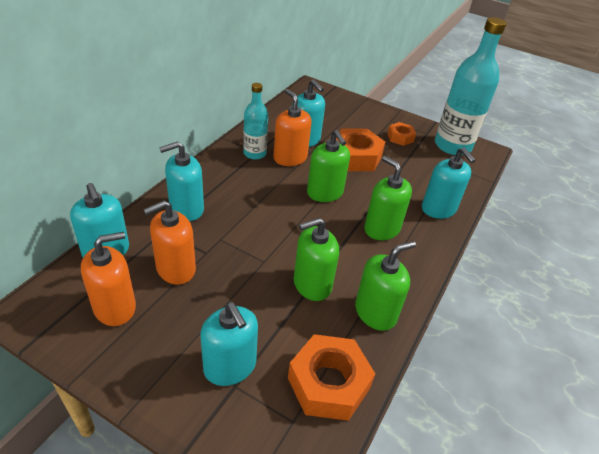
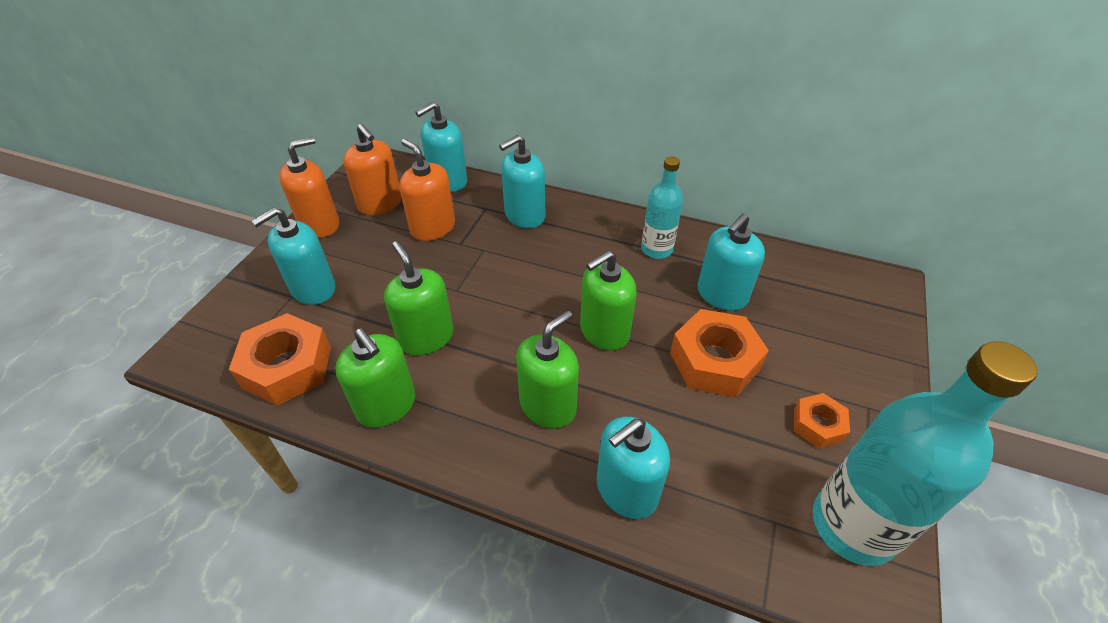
camera: 85 degrees right, 5 degrees up
turquoise soap dispenser [159,141,204,221] -> turquoise soap dispenser turned 90 degrees counterclockwise [499,135,545,228]
orange soap dispenser [273,89,312,166] -> orange soap dispenser moved to [279,137,339,238]

